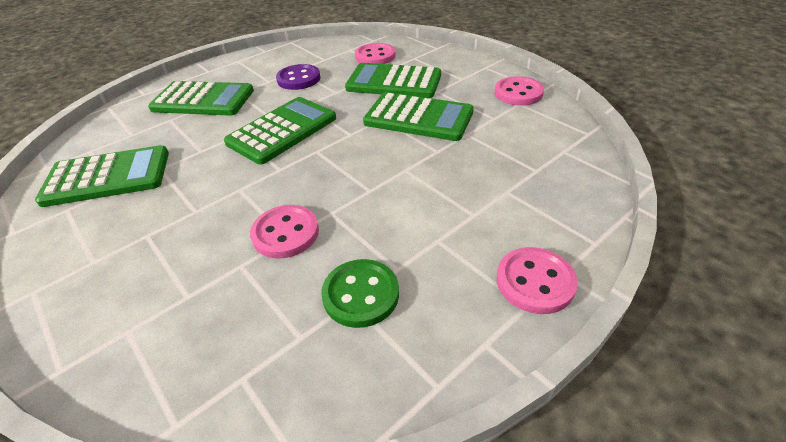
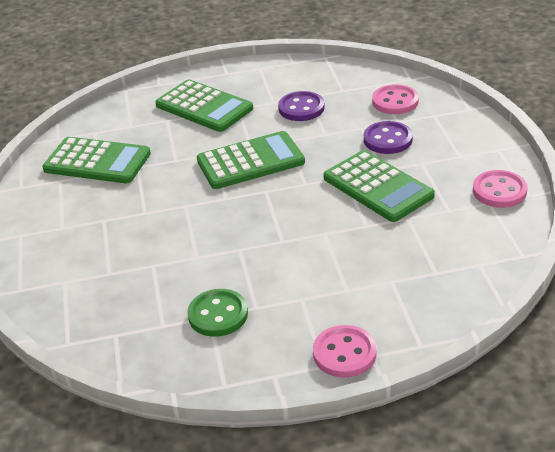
camera: 30 degrees right, 5 degrees down
pink button [250,205,319,259] -> none
green calculator [345,63,441,98] -> purple button [364,121,413,154]

